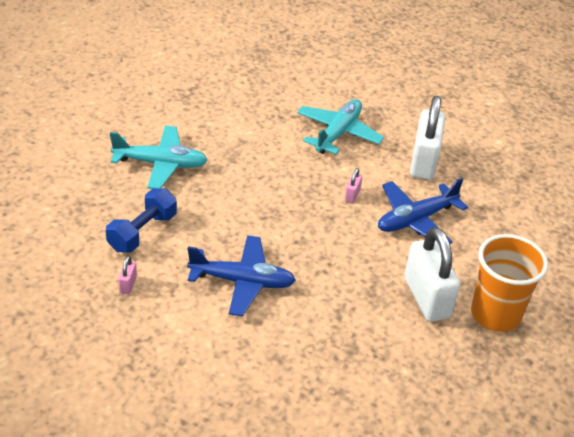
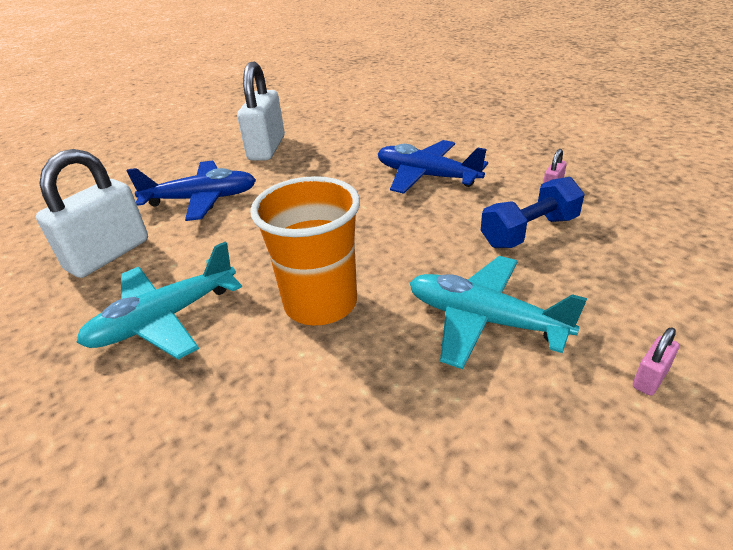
camera: 150 degrees left, 5 degrees down
pink padlock [345,168,362,203] -> pink padlock moved to [633,327,679,396]
orange cup [471,234,548,332] -> orange cup moved to [250,176,360,326]

